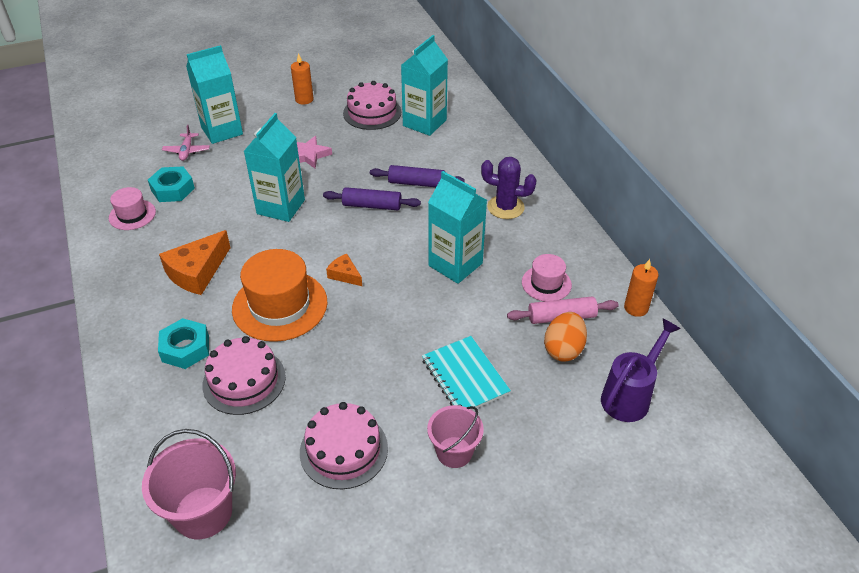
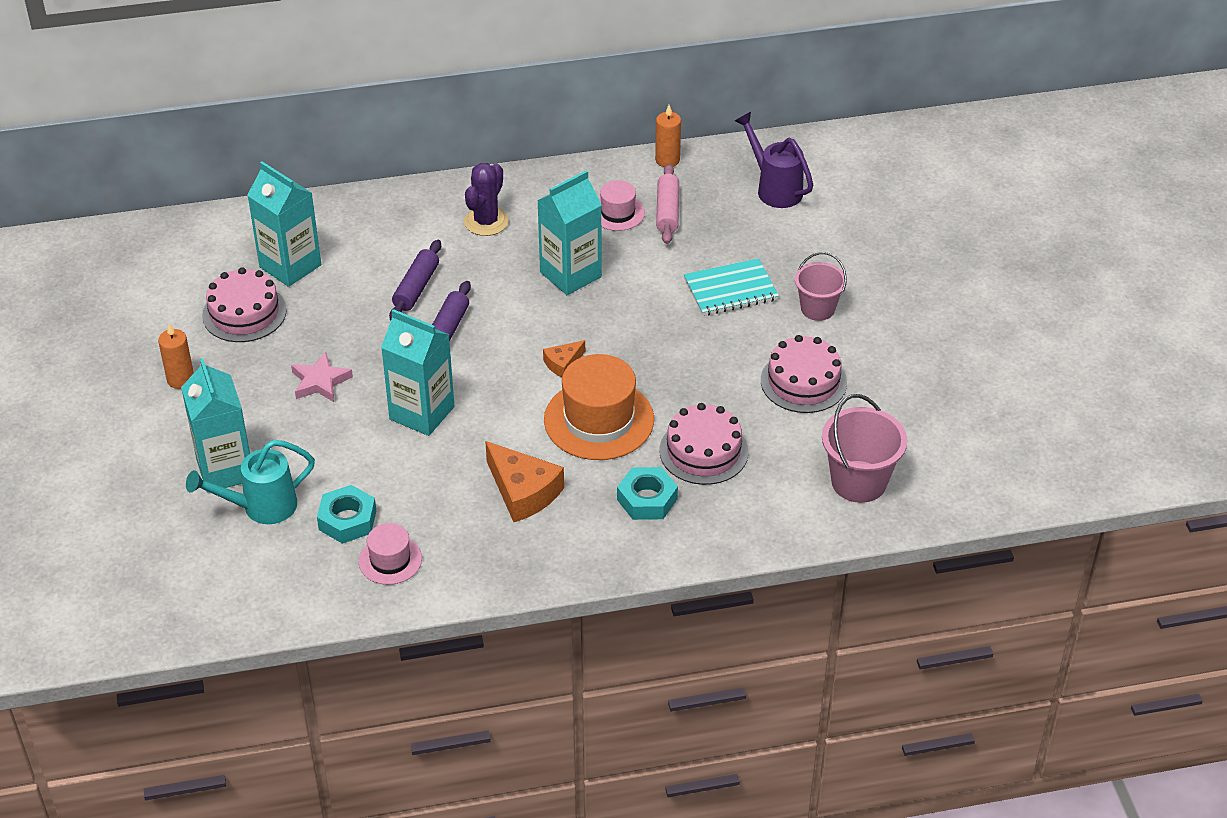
camera: 80 degrees left, 0 degrees up
pink plane [162,125,210,161] -> turquoise watering can [186,440,315,524]
orange egg [544,312,587,362] -> none

